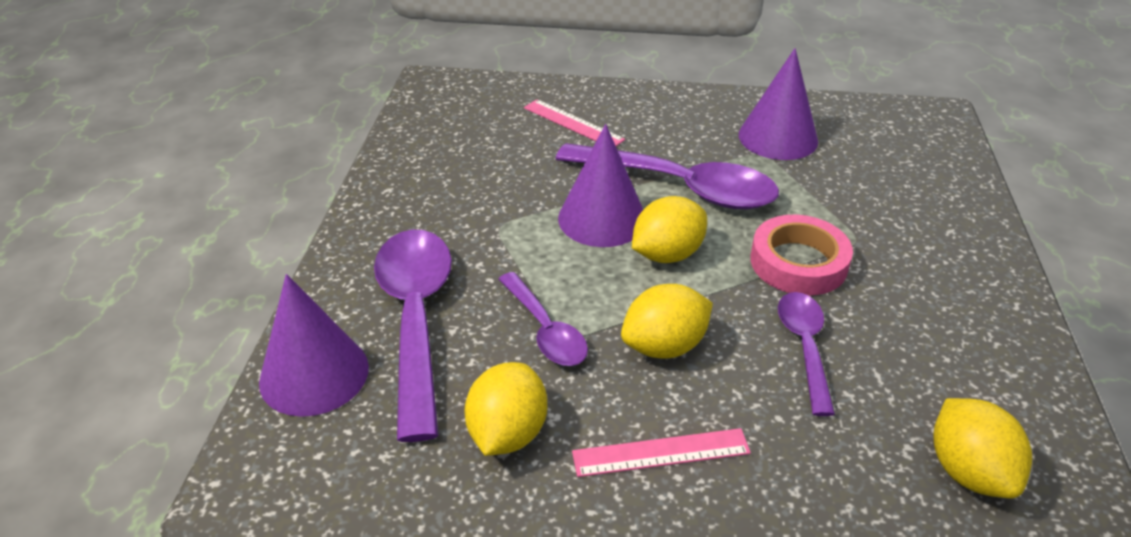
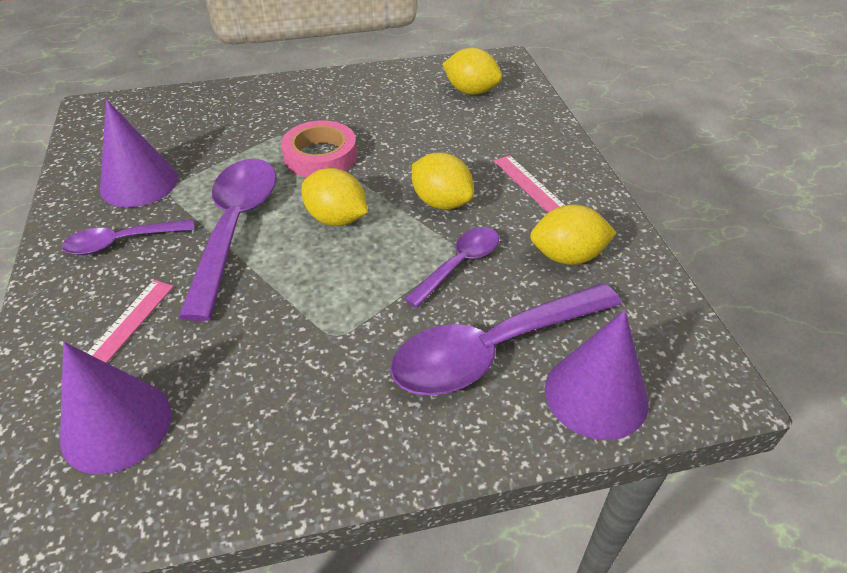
camera: 110 degrees left, 5 degrees up
purple cone [558,124,643,247] -> purple cone moved to [60,342,172,474]
purple spoon [778,292,835,416] -> purple spoon moved to [62,219,195,255]
yellow lemon [933,398,1032,498] -> yellow lemon turned 60 degrees clockwise [442,48,502,95]

